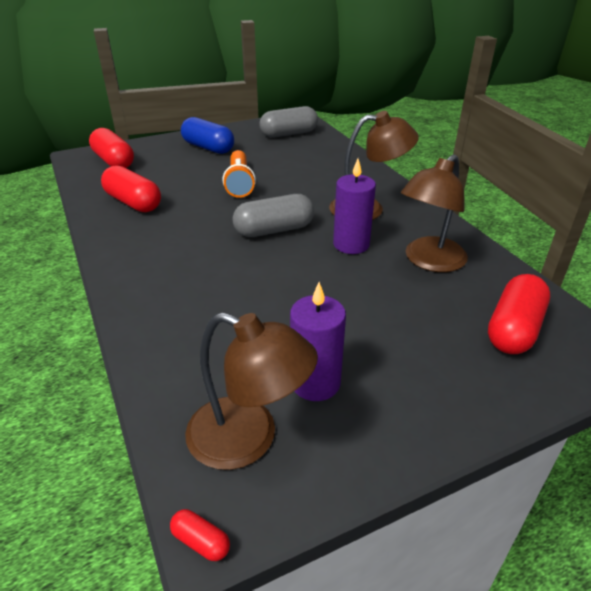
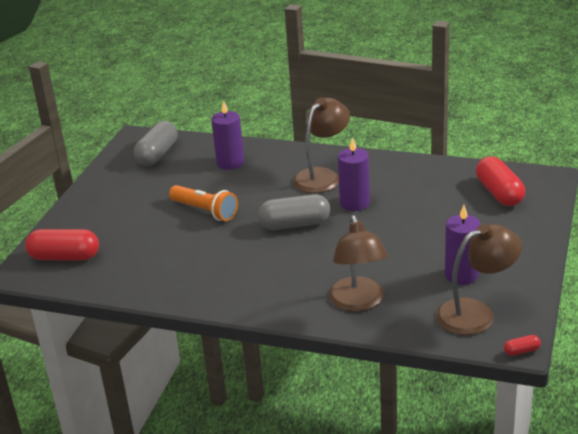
camera: 45 degrees left, 5 degrees down
red capsule [101,165,161,212] -> none
blue capsule [181,117,234,154] -> none
grey capsule [232,194,314,237] -> grey capsule turned 60 degrees clockwise [258,194,330,230]
brown lamp [401,154,468,272] -> brown lamp moved to [328,215,388,312]
none -> purple candle [211,100,244,170]

